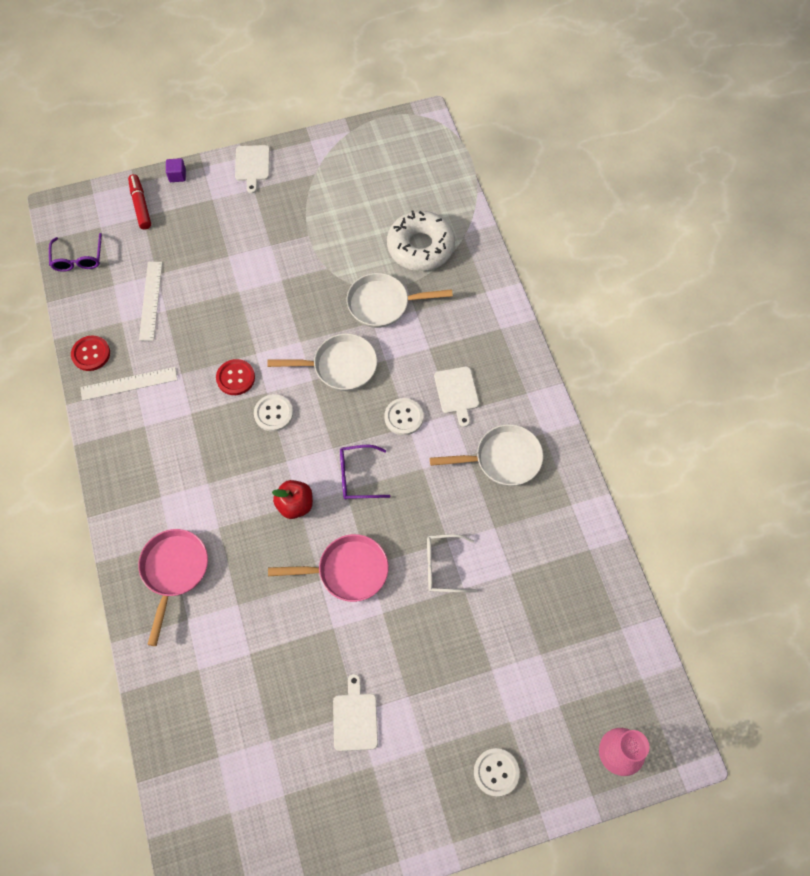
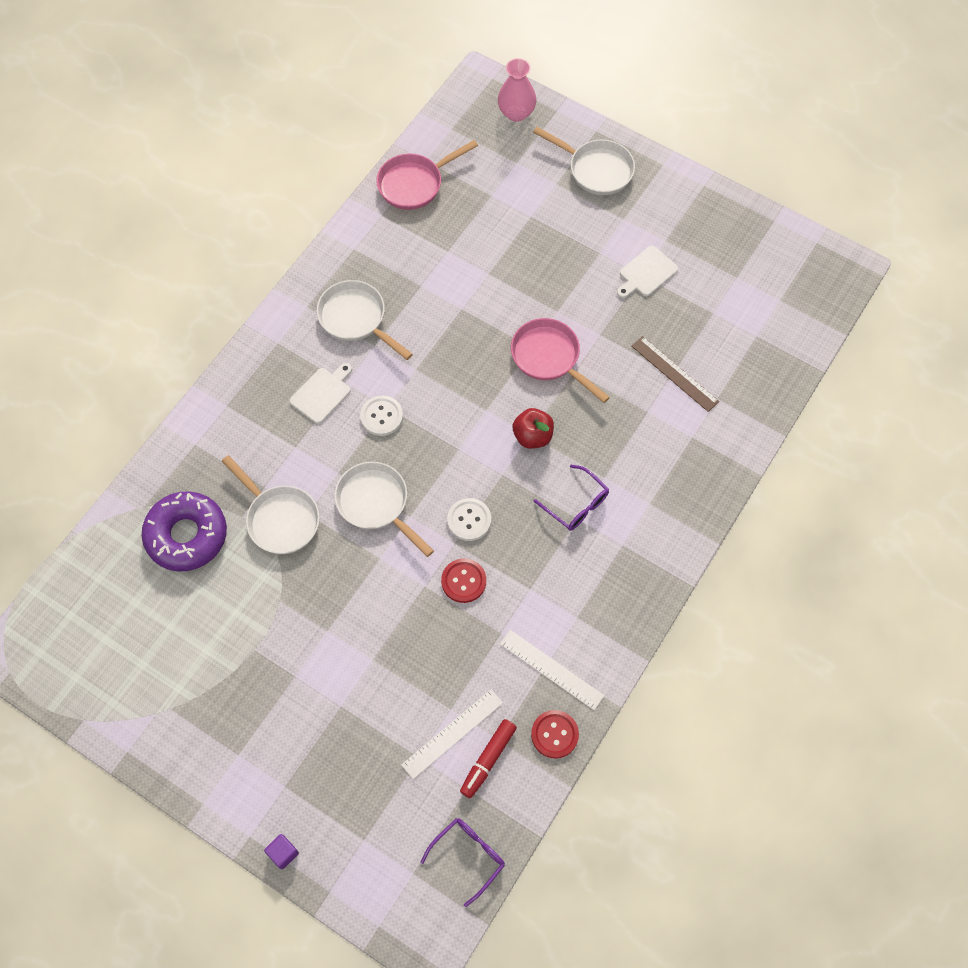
camera: 130 degrees left, 0 degrees up
red marker [128,174,151,230] -> red marker moved to [460,719,517,798]
pink pan [138,529,208,646] -> pink pan moved to [376,140,478,210]
white cutting board [235,145,270,193] -> none
purple glasses [340,445,391,500] -> purple glasses moved to [534,465,609,531]
white donut [387,210,455,271] -> purple donut [142,492,227,571]
white glasses [427,534,477,593] -> none
white button [474,748,520,797] -> white pan [533,127,635,195]
none -> brown ruler [631,336,719,412]

